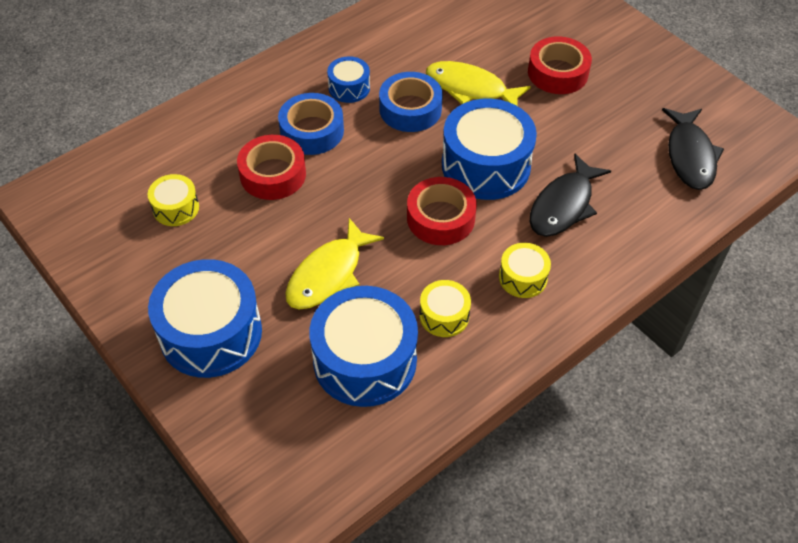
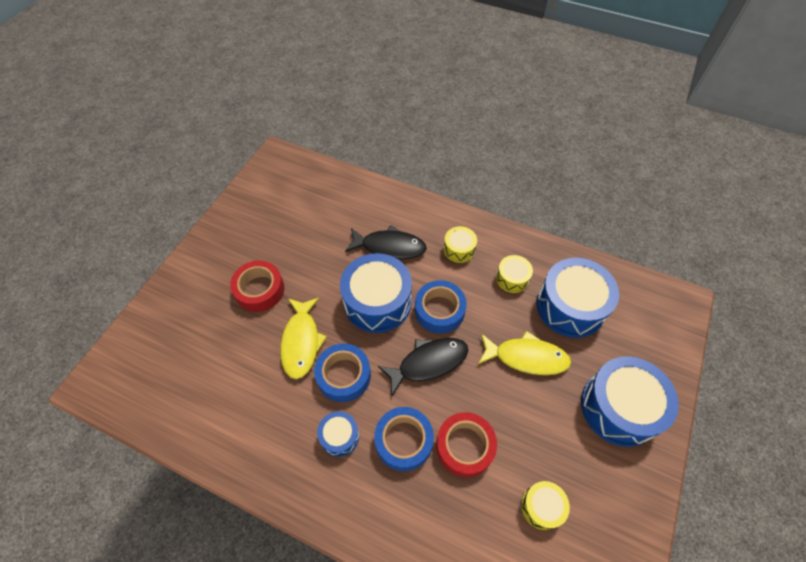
camera: 115 degrees left, 5 degrees up
red tape [407,177,477,245] -> blue tape [415,280,467,334]
black fish [662,108,724,190] -> black fish moved to [378,338,469,396]

